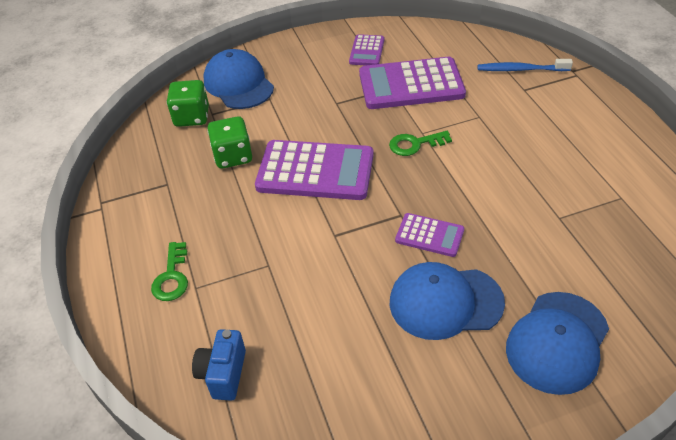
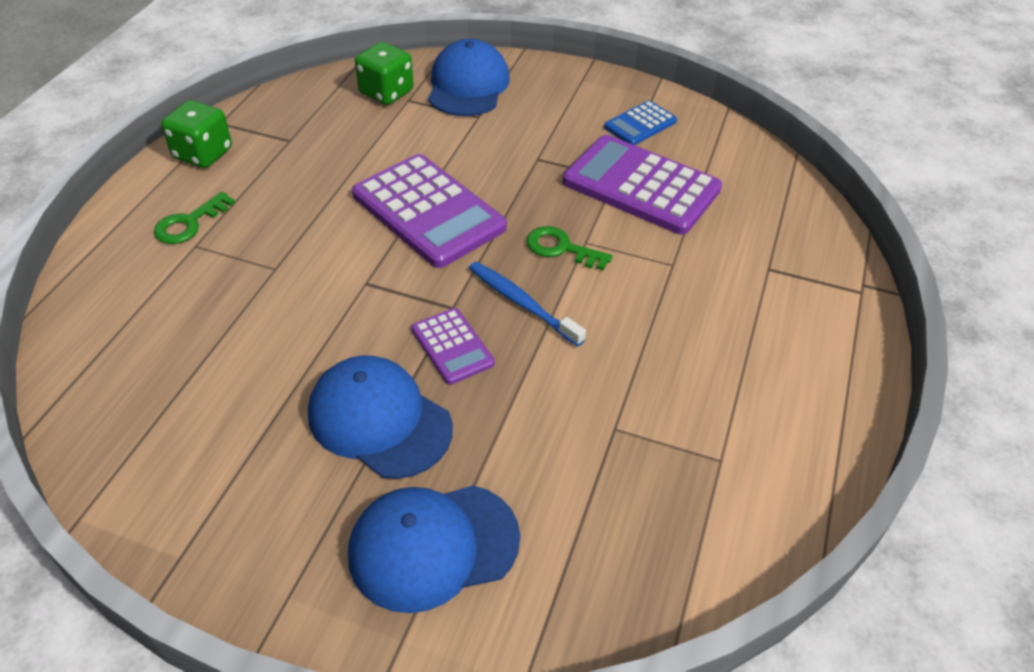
camera: 35 degrees right, 0 degrees up
blue camera [192,329,246,401] -> none
green dice [207,116,252,169] -> green dice moved to [161,100,232,168]
purple calculator [349,34,384,66] -> blue calculator [604,100,677,145]
blue toothbrush [478,59,573,71] -> blue toothbrush moved to [469,262,586,347]

